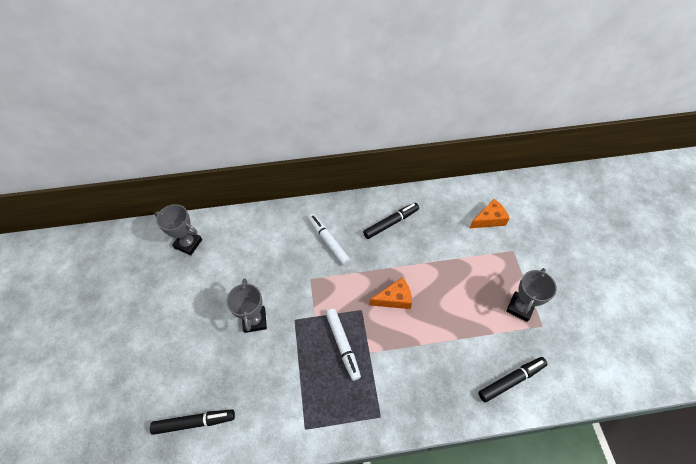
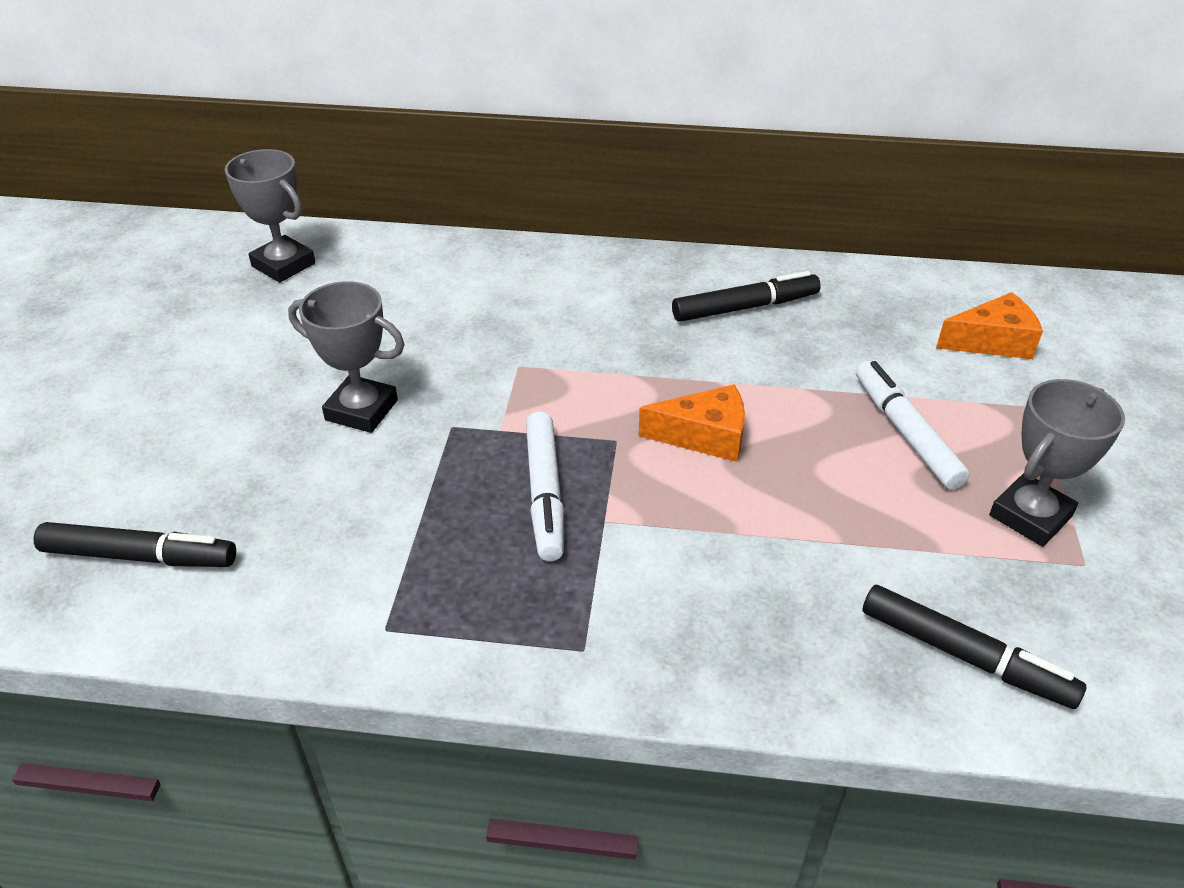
camera: 15 degrees right, 15 degrees down
grey trophy [226,278,267,333] -> grey trophy turned 75 degrees counterclockwise [288,281,405,433]
white marker [308,214,350,265] -> white marker moved to [856,361,970,490]
black marker [479,357,547,402] -> black marker turned 45 degrees clockwise [863,585,1086,709]

